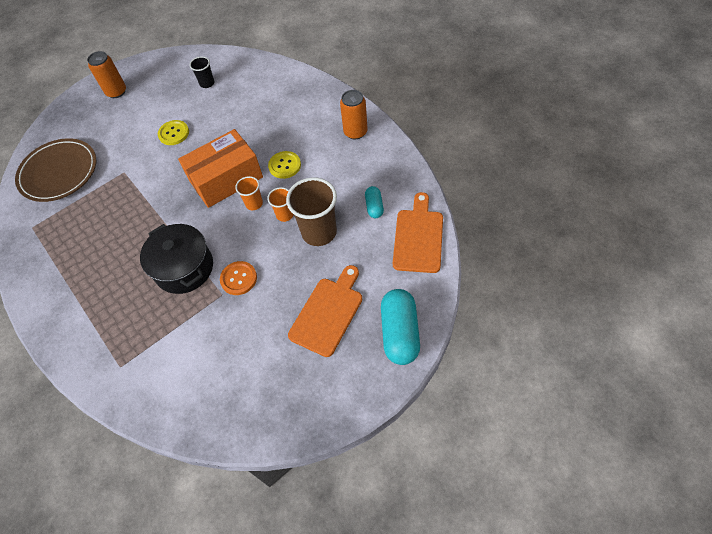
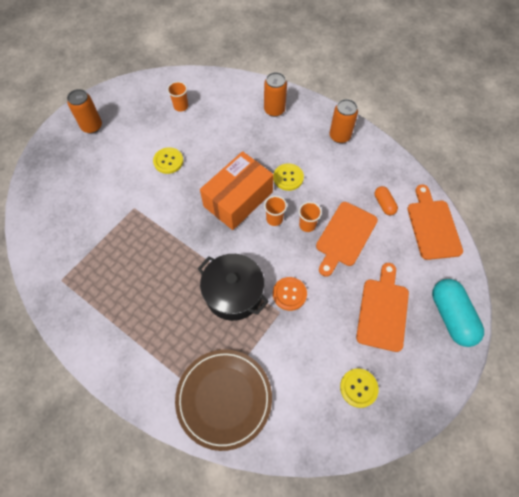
camera: 20 degrees left, 5 degrees up
brown plate [15,138,96,202] -> brown plate moved to [175,349,272,451]
black cup [190,56,215,88] -> orange cup [167,81,188,112]
brown cup [286,177,337,246] -> orange cutting board [316,202,378,277]
turquoise capsule [365,186,384,218] -> orange capsule [375,186,398,215]
none -> orange can [264,72,287,117]
none -> yellow button [340,368,379,408]

